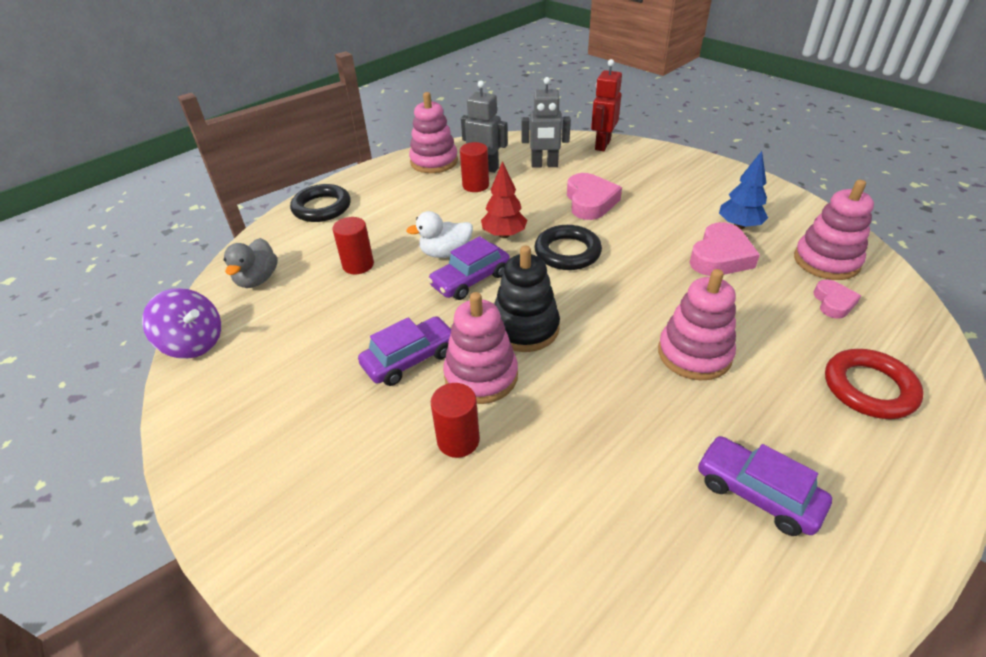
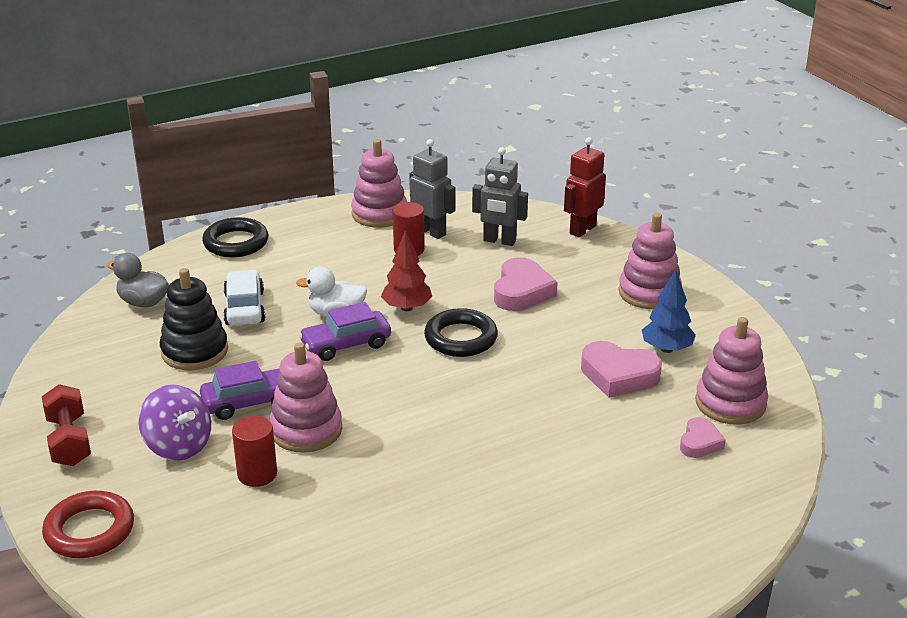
camera: 15 degrees right, 10 degrees down
purple spinning top [142,288,221,359] -> purple spinning top moved to [139,385,211,461]
grey duck [224,238,278,288] -> grey duck turned 90 degrees clockwise [107,253,169,307]
red cylinder [332,217,374,274] -> white car [223,270,265,326]
black stacking toy [494,246,560,352] -> black stacking toy moved to [160,268,228,370]
pink stacking toy [658,269,736,381] -> pink stacking toy moved to [618,213,682,309]
pink heart [689,222,760,276] -> pink heart turned 60 degrees clockwise [581,341,662,398]
purple car [697,436,832,536] -> none
red ring [825,349,924,419] -> red ring moved to [42,491,134,558]
none -> red dumbbell [42,384,91,466]

